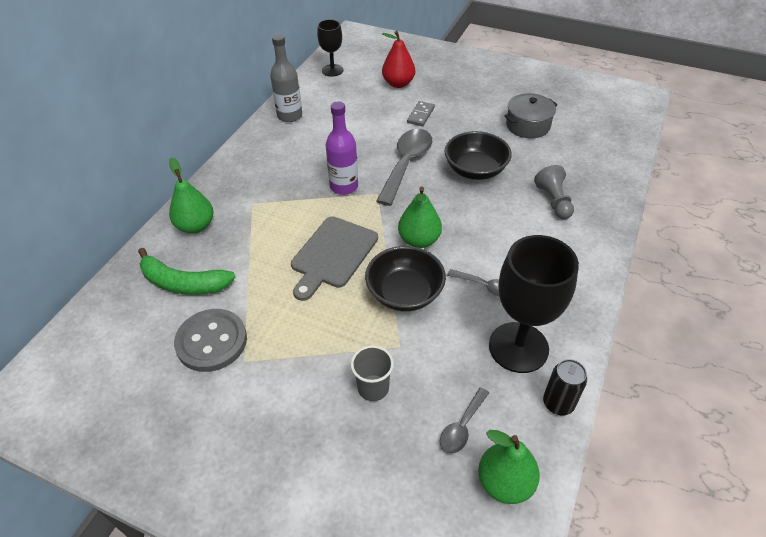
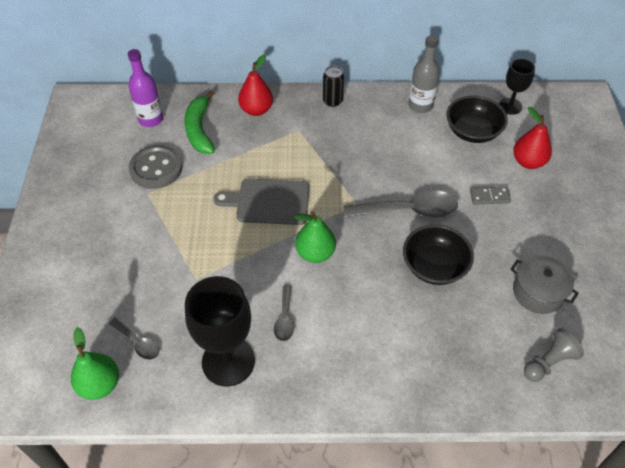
camera: 65 degrees right, 5 degrees up
green pear [169,157,214,234] -> red pear [238,54,273,116]
purple bottle [326,101,358,195] -> purple bottle moved to [128,49,163,127]
grey cup [351,345,394,401] -> none
black bowl [365,246,446,311] -> black bowl moved to [446,96,508,143]
grey spoon [440,388,489,454] -> grey spoon turned 150 degrees counterclockwise [109,318,159,360]
grey pawn [534,165,574,219] -> grey pawn moved to [524,328,584,382]
black can [543,359,587,415] -> black can moved to [323,66,344,107]

